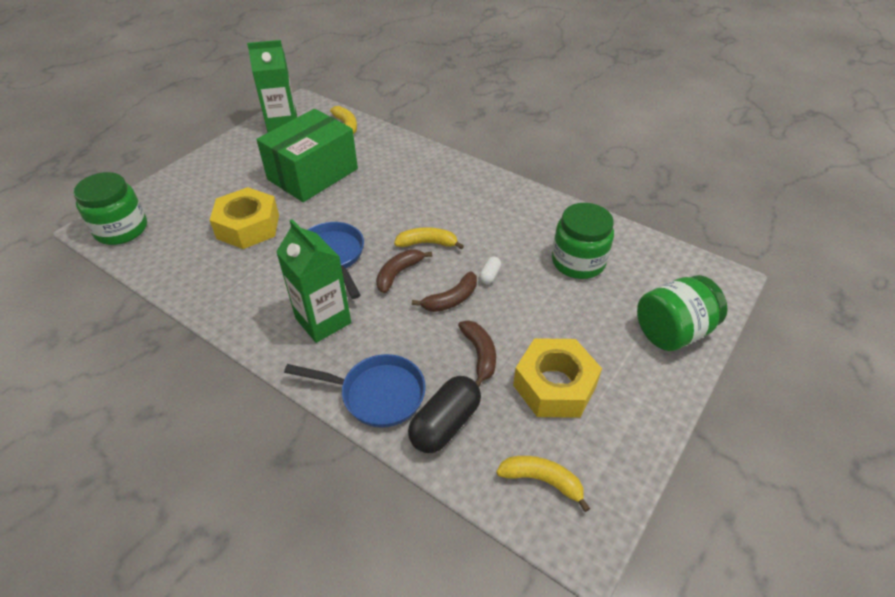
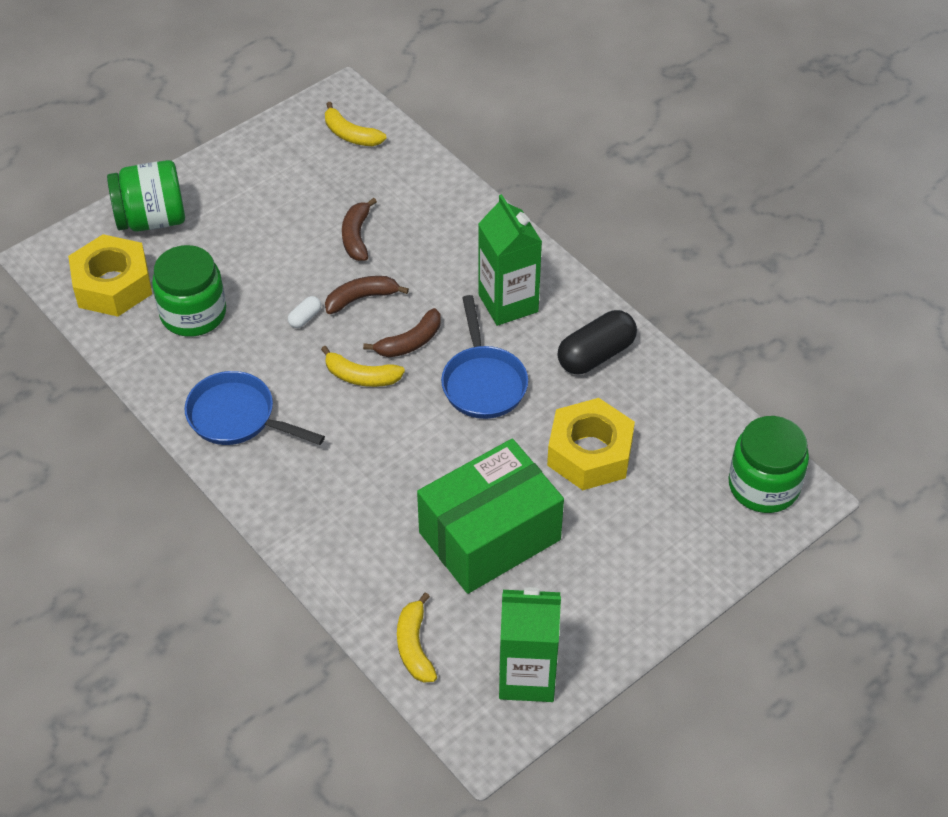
camera: 165 degrees left, 5 degrees up
blue pan [284,354,426,428] -> blue pan moved to [185,371,325,445]
black capsule [408,376,481,453] -> black capsule moved to [557,310,637,374]
yellow nut [513,338,602,418] -> yellow nut moved to [68,234,152,317]

